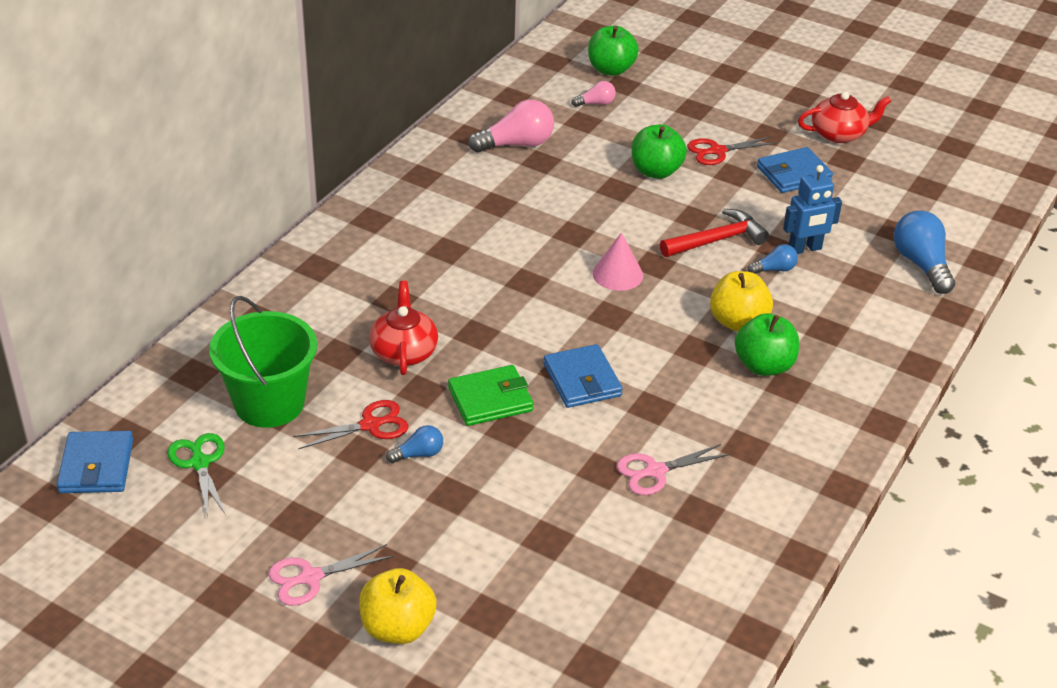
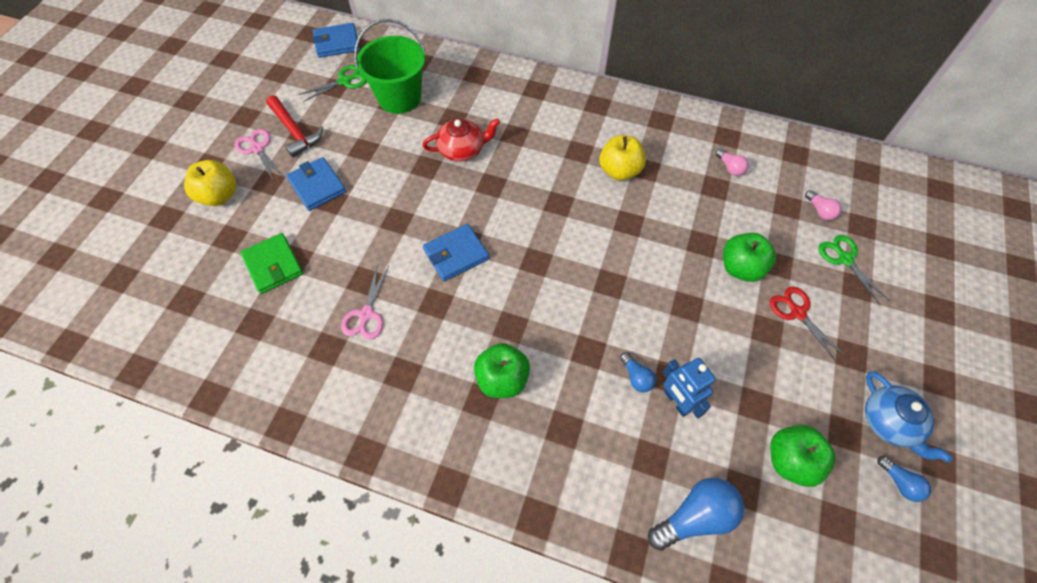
camera: 80 degrees right, 20 degrees up
red scissors [293,400,408,449] -> none
blue light bulb [386,425,443,463] -> blue light bulb moved to [877,456,931,502]
green wallet [448,365,534,426] -> green wallet moved to [240,233,303,294]
pink light bulb [468,100,554,152] -> pink light bulb [716,149,749,176], size x0.53
green apple [588,26,639,76] -> green apple moved to [770,425,836,487]
pink cone [592,232,643,291] -> none
pink scissors [617,444,729,495] -> pink scissors turned 135 degrees counterclockwise [341,264,389,340]
red hammer [660,209,769,257] -> red hammer moved to [266,95,323,157]
yellow apple [710,271,773,332] -> yellow apple moved to [599,135,646,181]
blue wallet [757,147,833,193] -> blue wallet moved to [286,157,346,211]
red teapot [798,91,891,143] -> blue teapot [865,372,953,463]
none -> green scissors [819,235,890,305]

